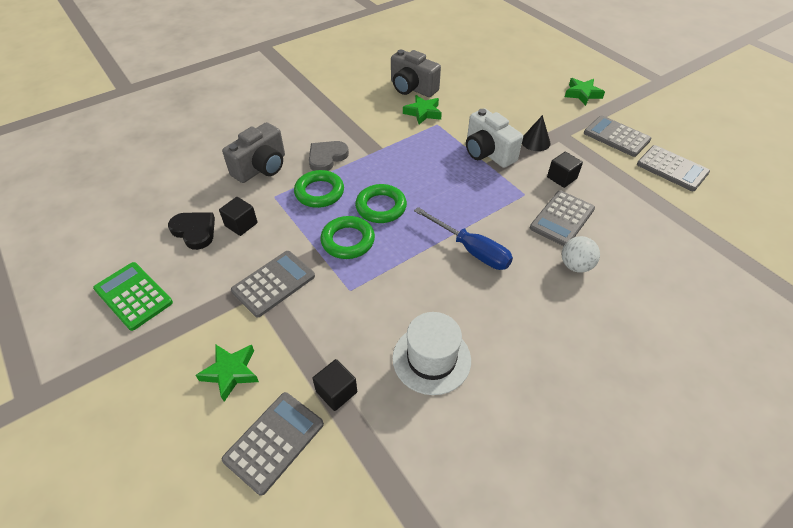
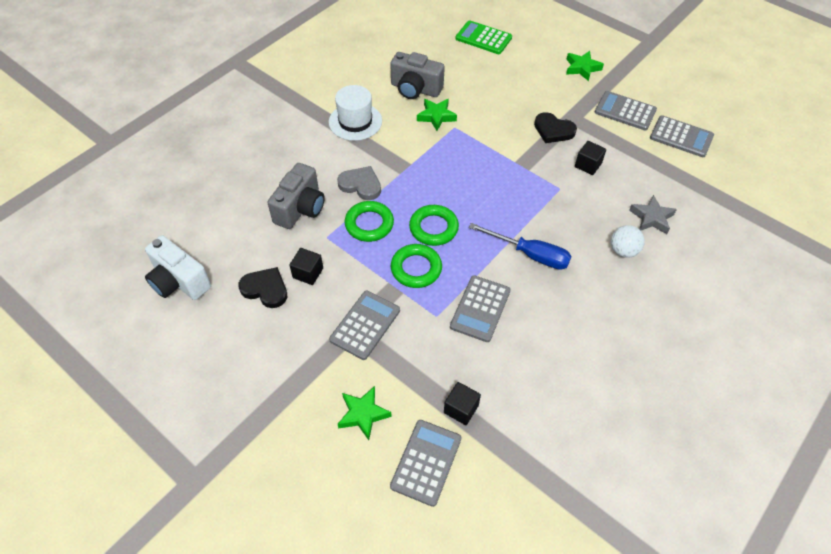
camera: 15 degrees left, 5 degrees up
green calculator [93,262,173,331] -> green calculator moved to [455,20,512,54]
grey heart [309,141,349,171] -> grey heart turned 90 degrees clockwise [337,166,381,200]
white hat [393,312,471,395] -> white hat moved to [329,85,382,141]
white camera [466,108,523,168] -> white camera moved to [145,235,211,300]
black cone [522,115,551,151] -> black heart [534,112,577,143]
grey calculator [530,191,595,246] -> grey calculator moved to [450,275,511,342]
none -> grey star [629,195,677,234]

